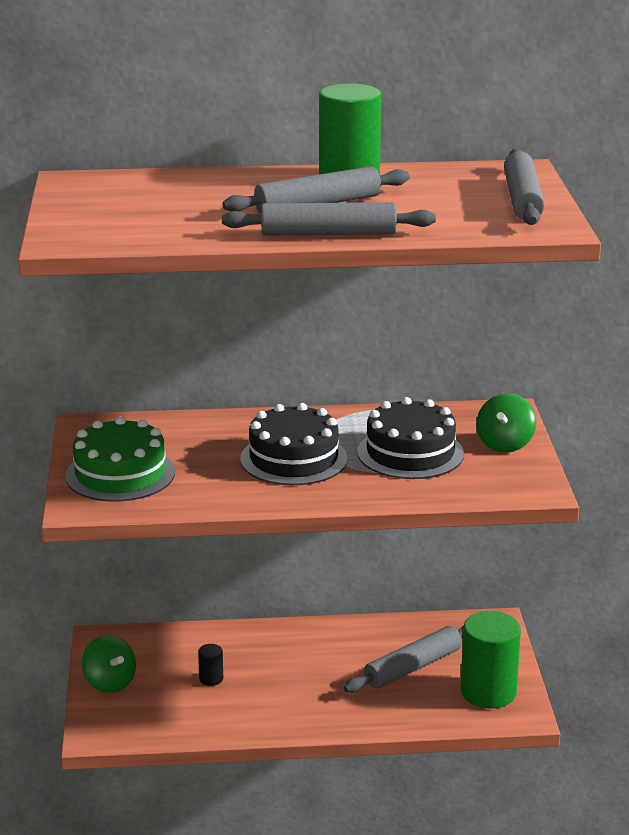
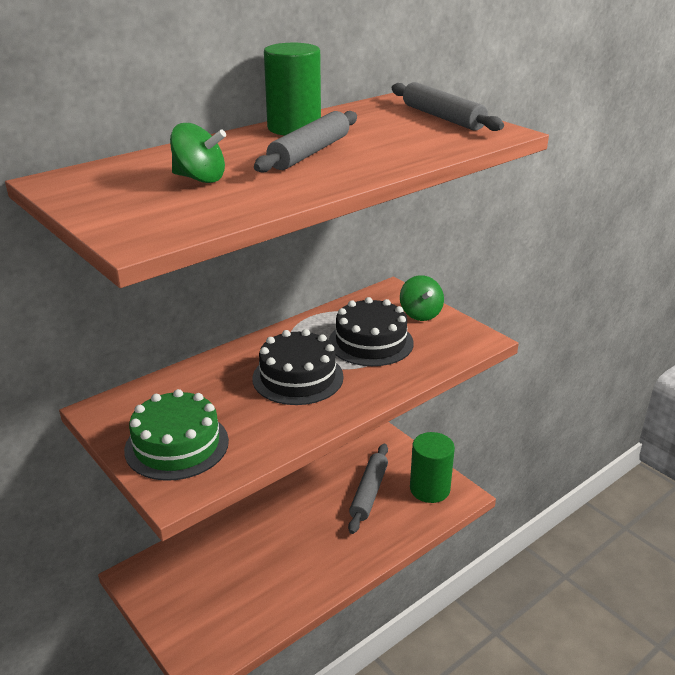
camera: 35 degrees left, 5 degrees up
green spinning top [82,635,136,693] -> green spinning top moved to [170,123,226,183]
black cylinder [198,644,223,686] -> none
grey rolling pin [222,202,436,235] -> none

